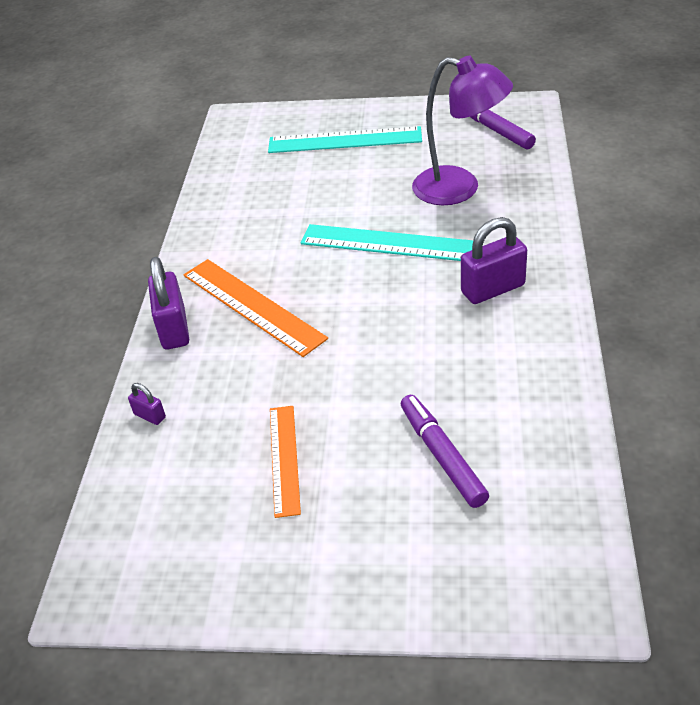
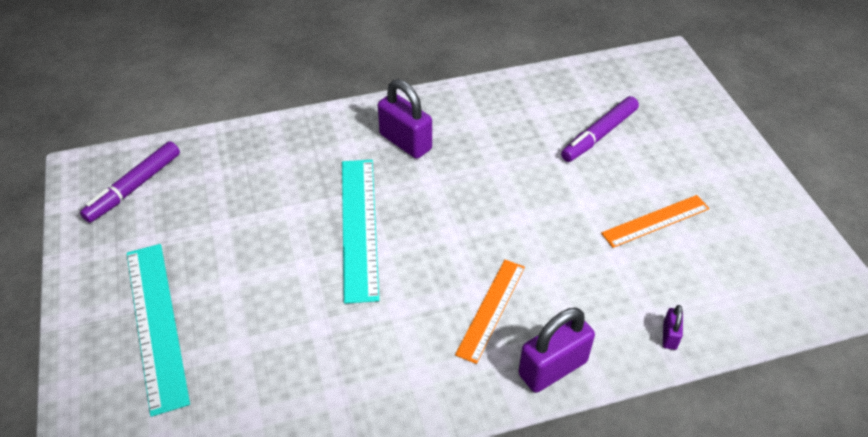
camera: 115 degrees left, 5 degrees up
orange ruler [183,259,328,357] -> orange ruler [455,260,525,364], size x0.64
purple lamp [412,56,513,205] -> none

